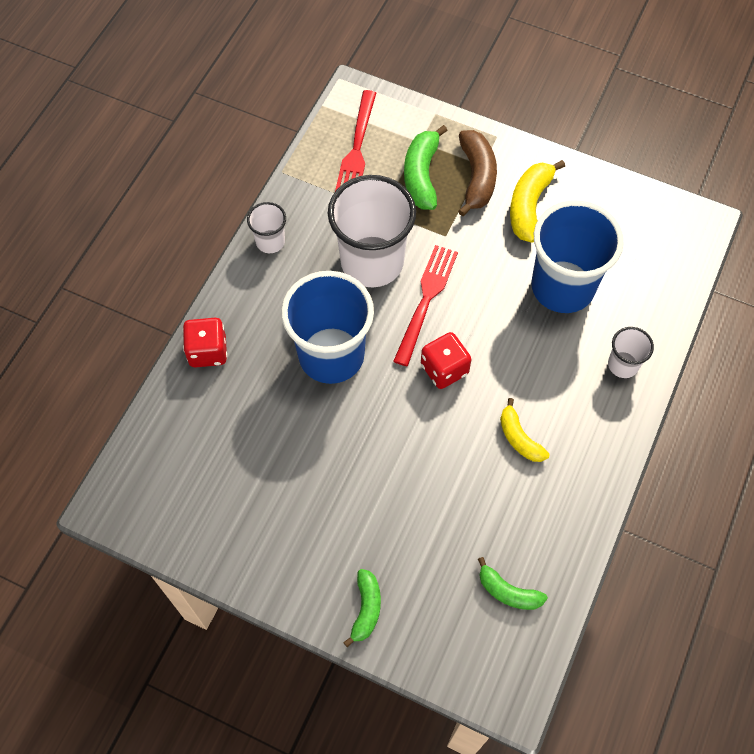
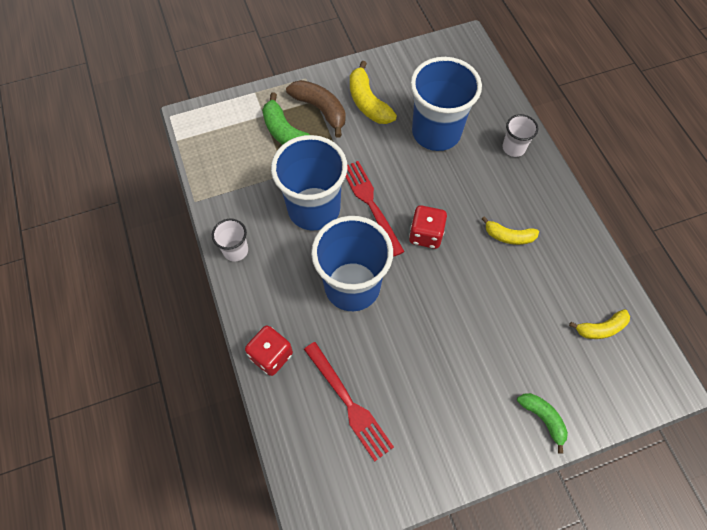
camera: 45 degrees left, 0 degrees up
white cup [328,175,416,287] -> blue cup [271,135,347,230]
red fork [335,90,376,191] -> red fork moved to [304,342,394,462]
green banana [478,557,548,610] -> yellow banana [569,309,630,339]

